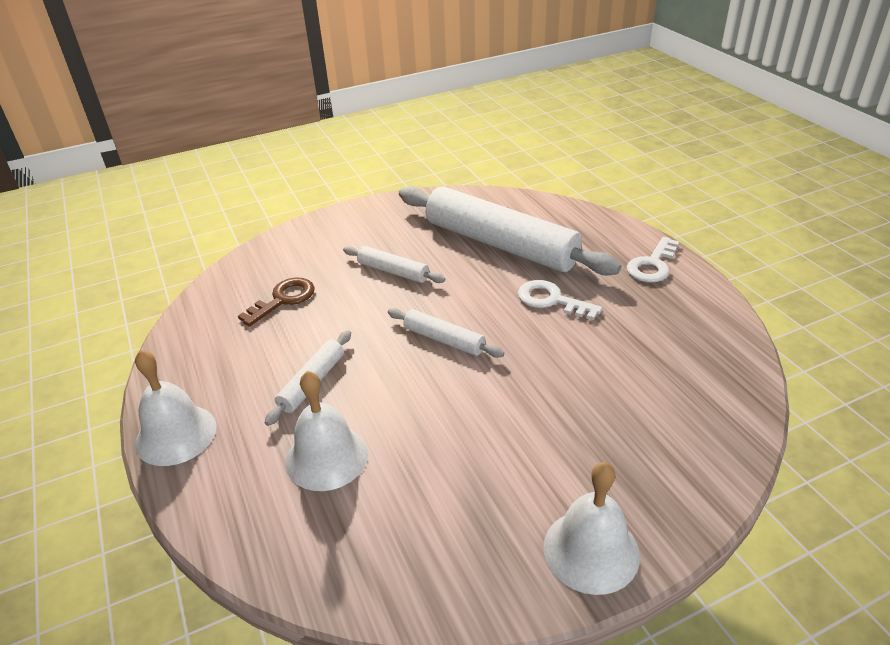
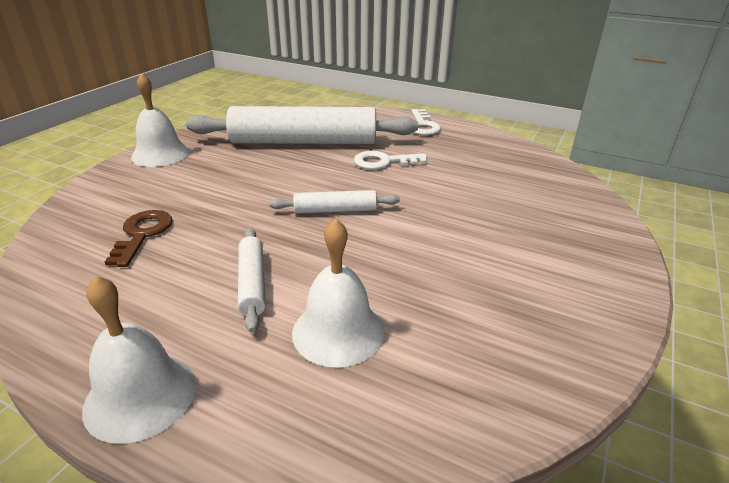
camera: 40 degrees left, 5 degrees down
white rolling pin [343,246,445,283] -> none
white bell [544,462,640,595] -> white bell moved to [131,73,190,167]

